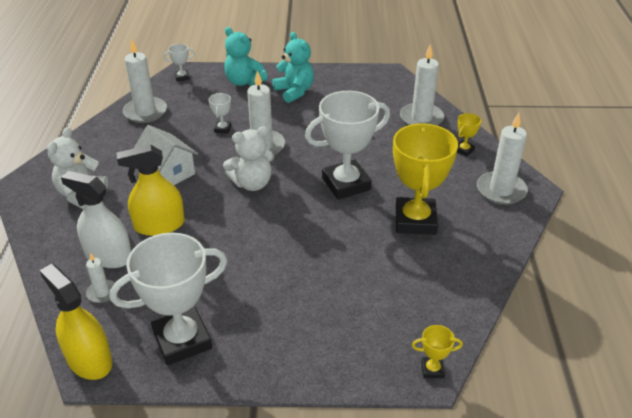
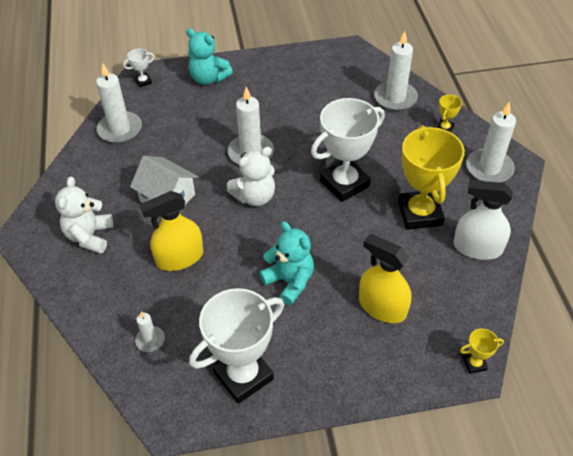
camera: 10 degrees left, 10 degrees up
yellow spray bottle [39,264,112,380] -> yellow spray bottle moved to [359,234,411,323]
white spray bottle [61,171,131,268] -> white spray bottle moved to [454,180,513,260]
white trophy [209,93,231,134] -> none
turquoise teddy bear [272,32,314,103] -> turquoise teddy bear moved to [259,221,314,305]

